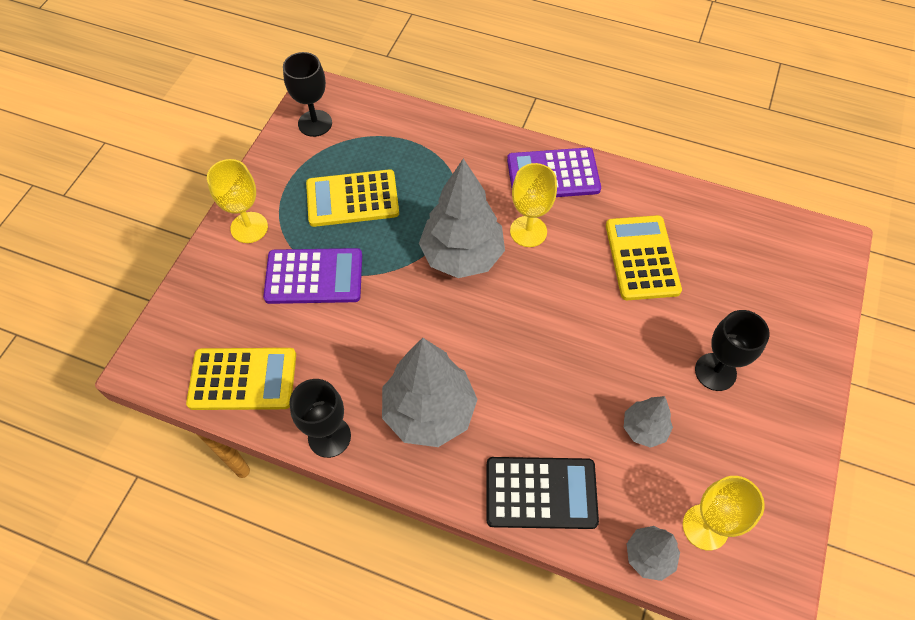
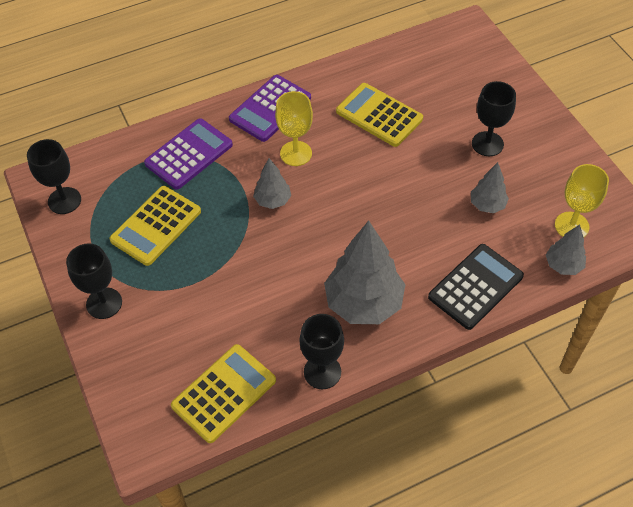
camera: 45 degrees left, 5 degrees down
yellow goblet [207,159,268,243] -> black goblet [66,243,122,319]
purple calculator [263,248,362,304] -> purple calculator moved to [144,118,233,189]
grey tree [419,158,505,278] -> grey tree [253,158,291,209], size x0.51

